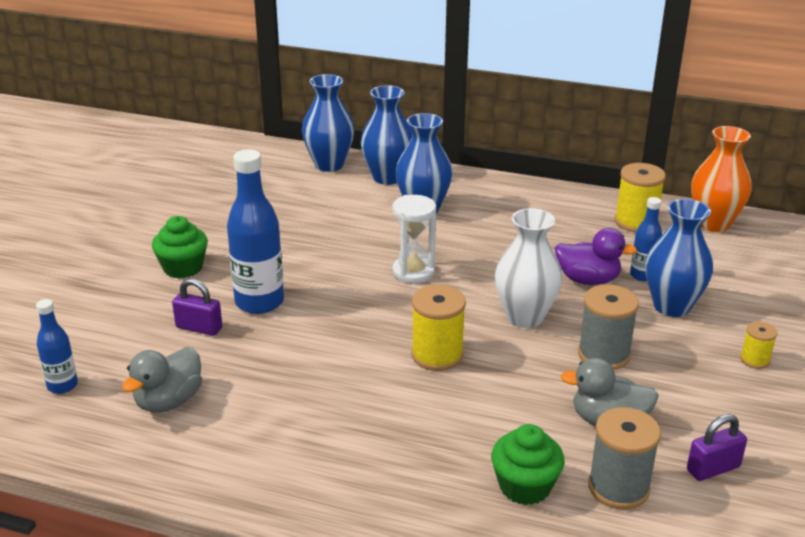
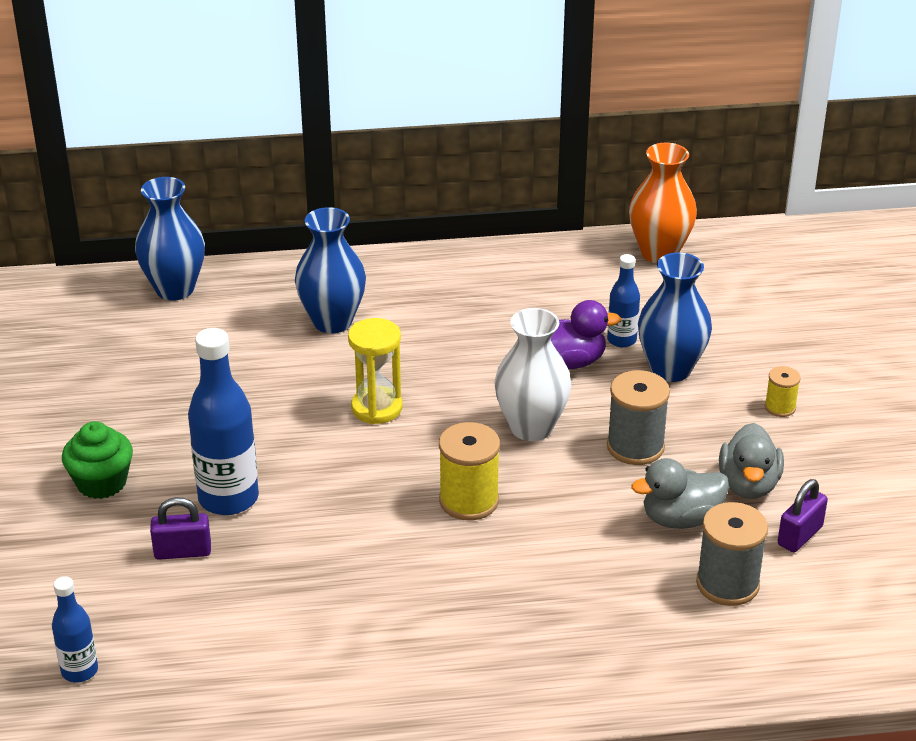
camera: 25 degrees left, 5 degrees up
grey duck [122,347,202,413] -> grey duck moved to [719,423,784,499]
blue vase [360,85,413,185] -> none
white hourglass [392,195,436,284] -> yellow hourglass [348,318,403,425]
green cupcake [491,424,565,505] -> none
yellow spool [615,163,666,232] -> none

